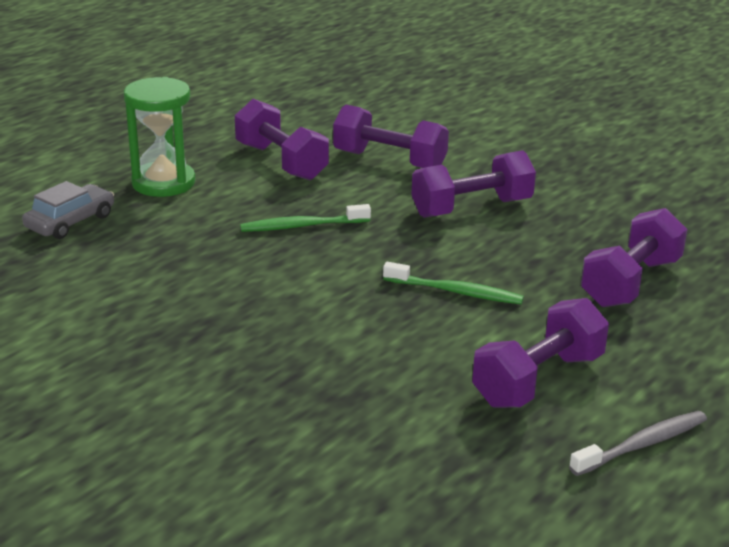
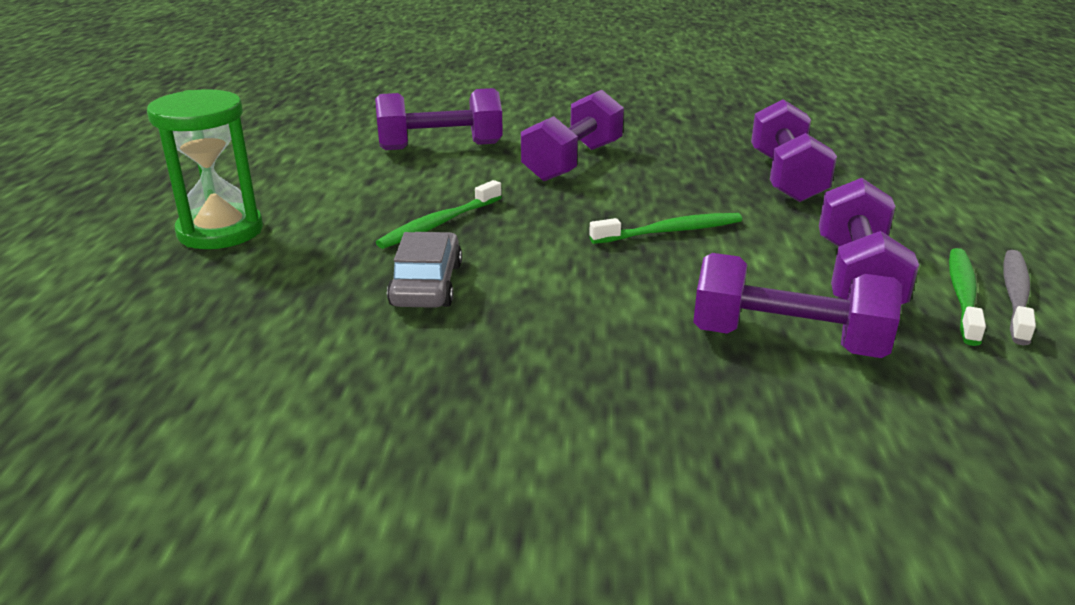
camera: 35 degrees left, 0 degrees up
grey car [22,181,114,239] -> grey car moved to [387,232,462,308]
purple dumbbell [235,99,329,180] -> purple dumbbell moved to [693,253,902,358]
none -> green toothbrush [949,248,986,346]

